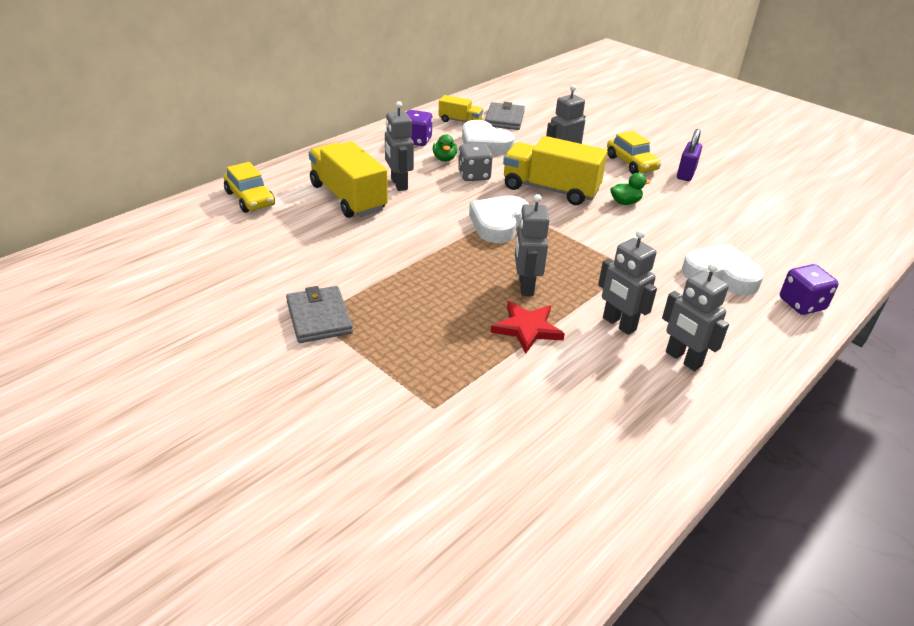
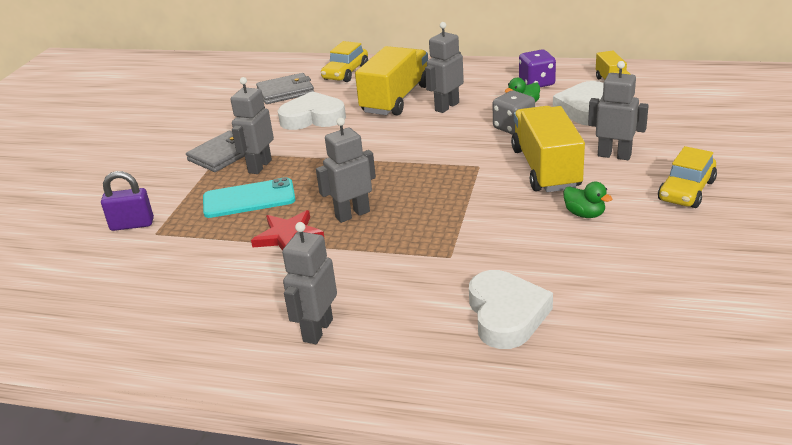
camera: 65 degrees right, 5 degrees down
white heart [469,196,529,243] -> white heart moved to [278,91,346,130]
grey wallet [485,102,525,130] -> grey wallet moved to [256,73,314,104]
grey robot [598,230,657,335] -> grey robot moved to [231,77,274,174]
purple padlock [677,129,702,181] -> purple padlock moved to [101,171,154,231]
purple dice [780,264,839,315] -> none
none -> turquoise phone [203,177,296,218]

